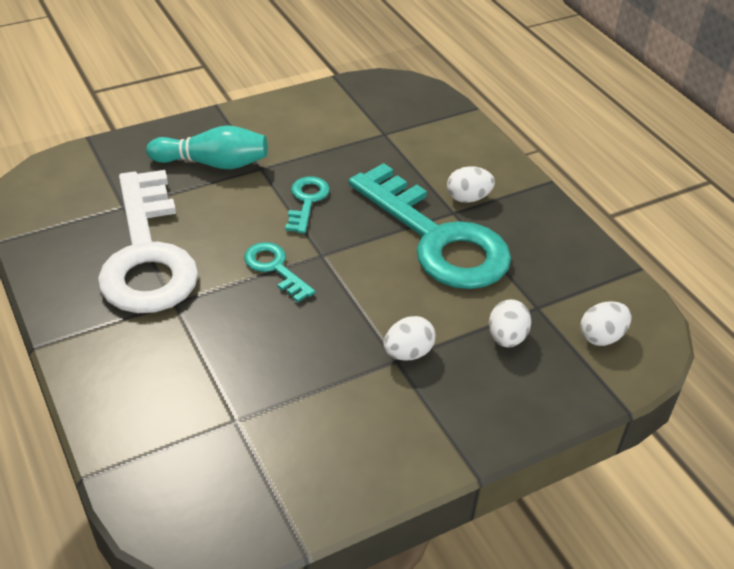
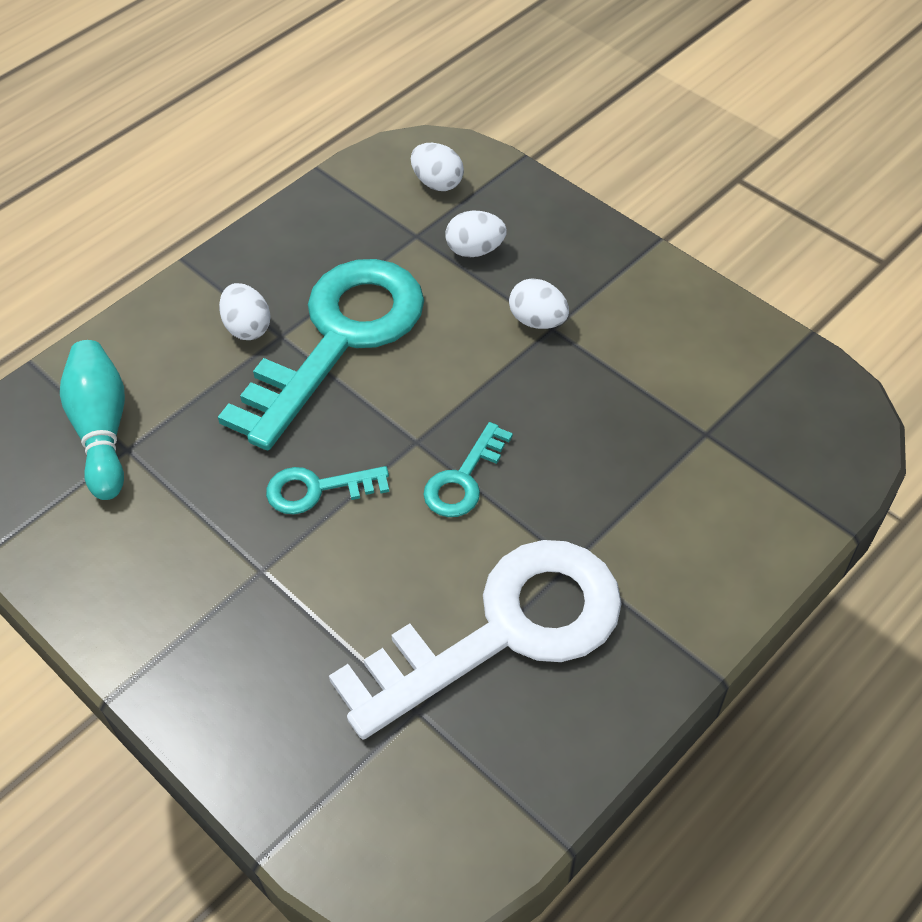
camera: 105 degrees left, 10 degrees up
turquoise bowling pin [146,125,268,169] -> turquoise bowling pin moved to [60,340,125,500]

